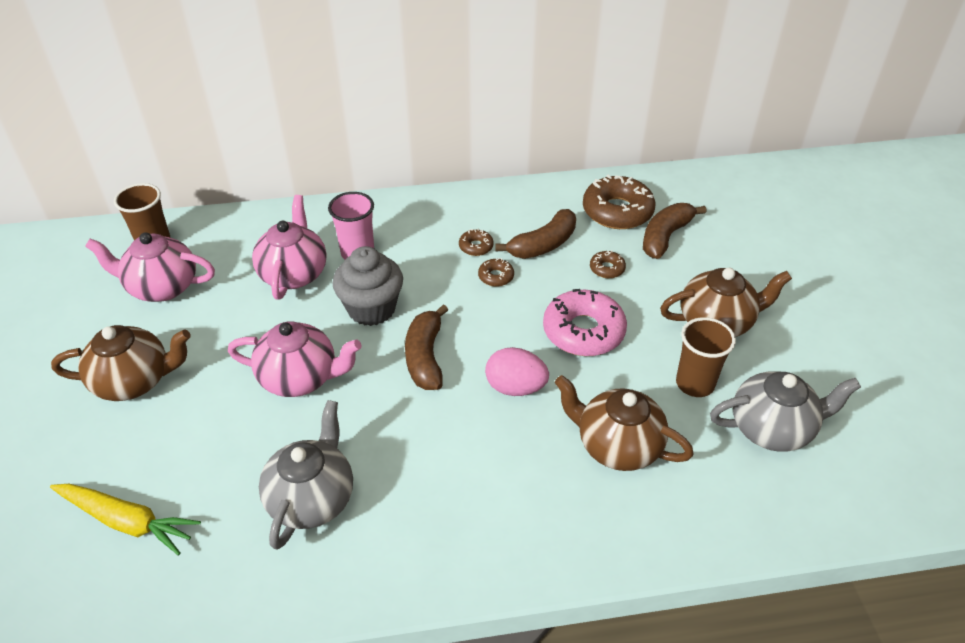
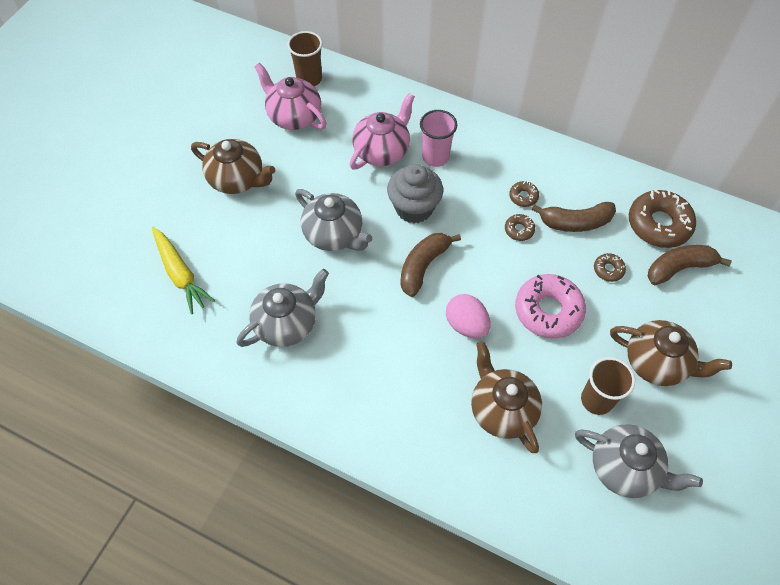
camera: 35 degrees right, 15 degrees up
pink teapot [228,321,362,397] -> grey teapot [295,189,373,251]

